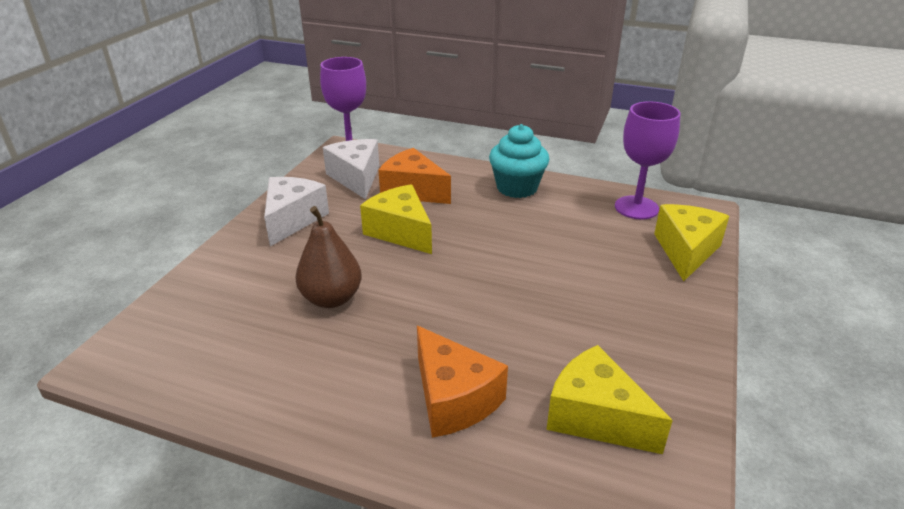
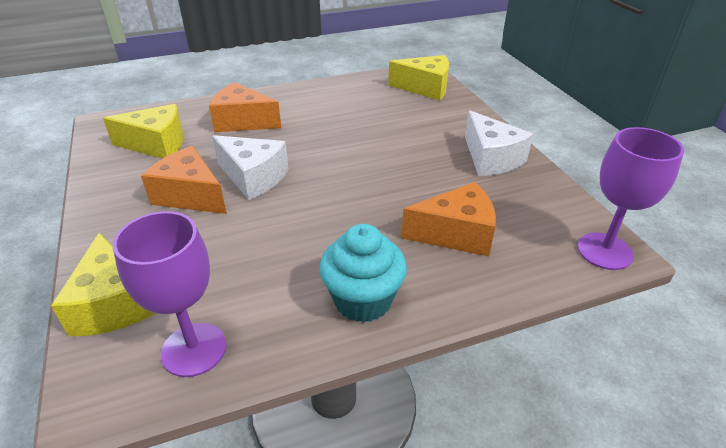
camera: 140 degrees right, 5 degrees up
brown pear [295,206,362,308] -> none
white cheese [323,139,379,199] -> white cheese moved to [212,135,289,200]
yellow cheese [360,184,432,254] -> yellow cheese moved to [388,55,449,100]
none -> orange cheese [141,146,227,214]

